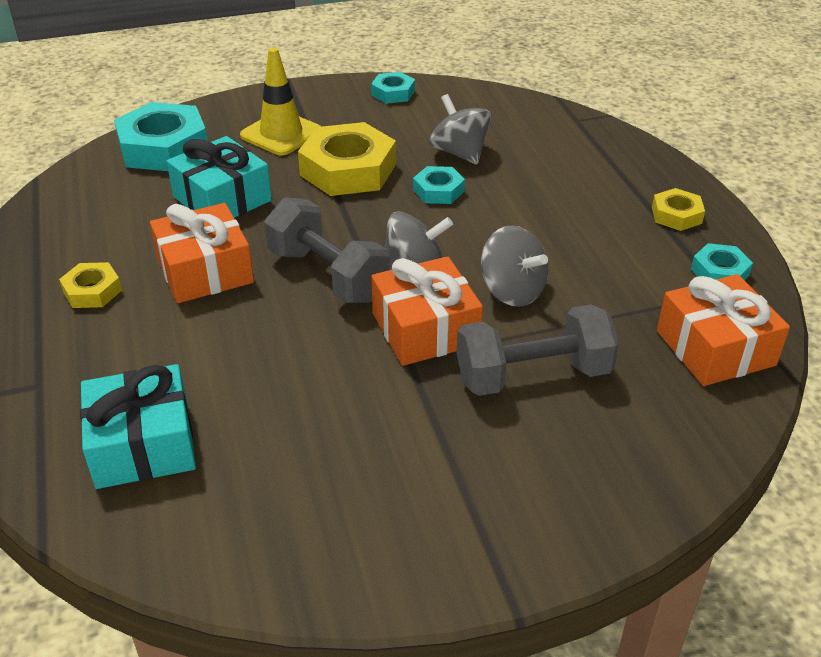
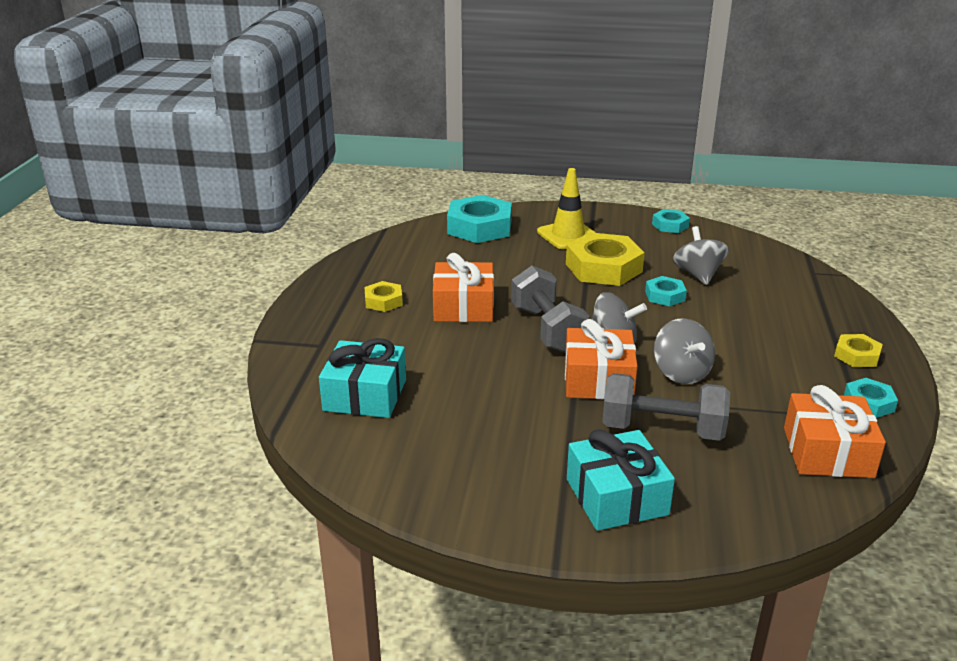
camera: 25 degrees right, 10 degrees down
turquoise gift [167,136,272,218] -> turquoise gift moved to [567,429,675,531]

